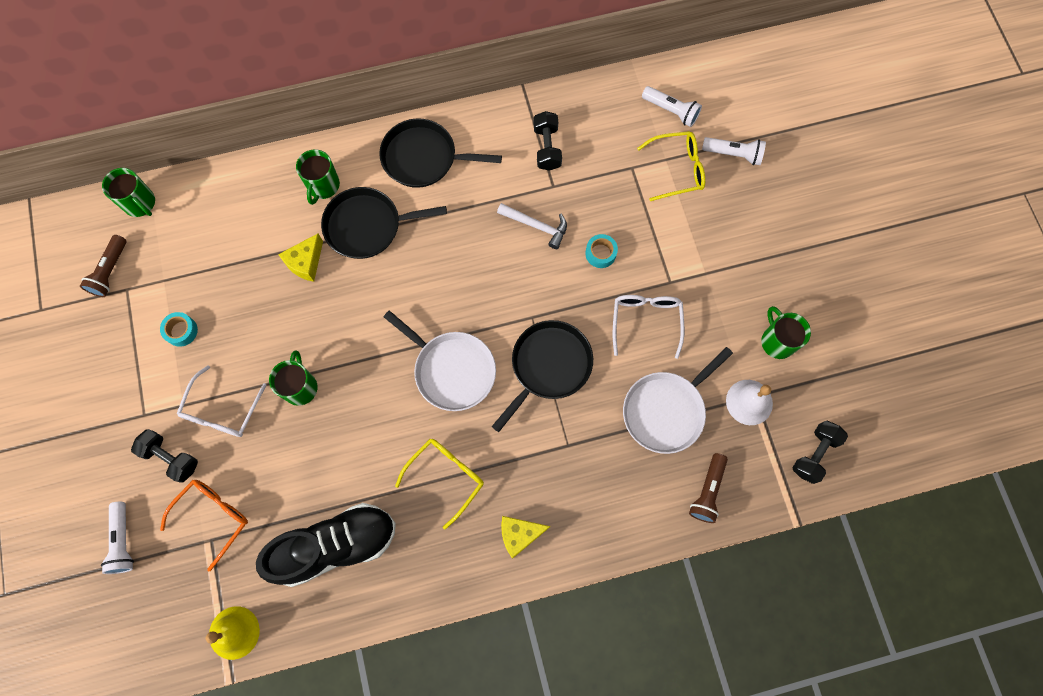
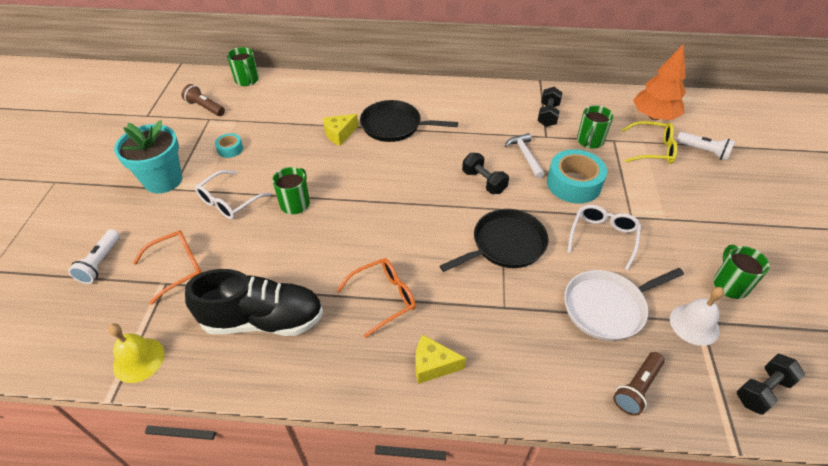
camera: 20 degrees right, 25 degrees down
brown flashlight [80,235,126,297] -> brown flashlight turned 90 degrees clockwise [181,84,225,116]
black dumbbell [131,429,198,483] -> black dumbbell moved to [462,153,509,194]
green mug [296,149,340,205] -> green mug moved to [577,105,613,149]
black pan [379,119,502,188] -> none
white pan [384,310,496,411] -> none
yellow glasses [395,439,484,529] -> orange glasses [337,258,416,338]
white hammer [497,203,567,249] -> white hammer turned 150 degrees counterclockwise [505,133,544,179]
turquoise tape [585,234,618,268] -> turquoise tape [547,149,607,203], size x2.02
white flashlight [642,86,702,127] -> orange tree [633,44,686,120]
none -> turquoise flower pot [114,120,182,194]

